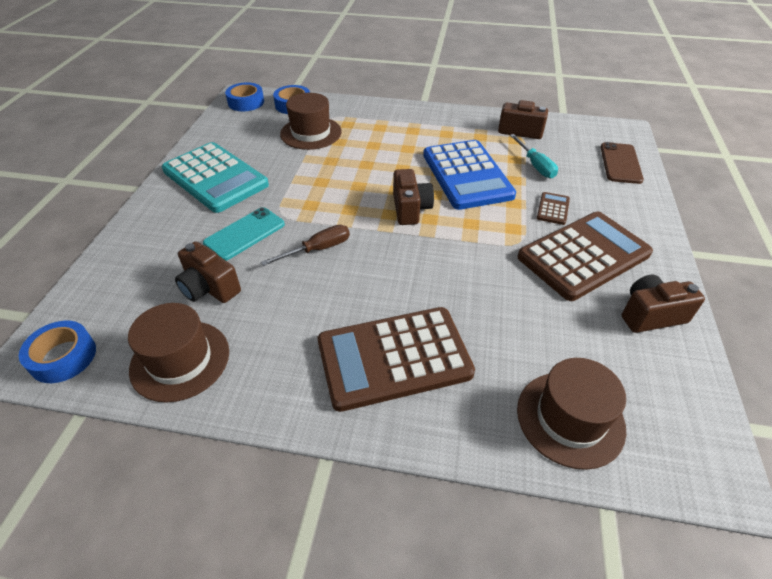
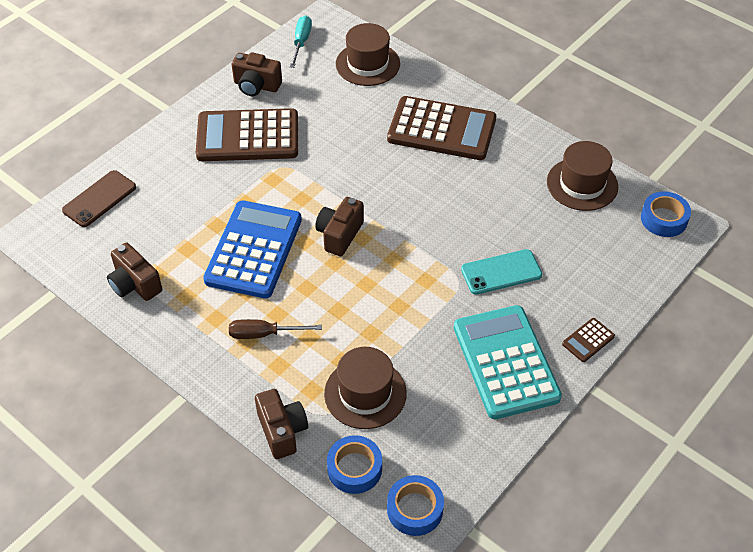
camera: 150 degrees left, 5 degrees up
brown camera [175,241,241,303] -> brown camera moved to [255,389,308,459]
brown screwdriver [261,225,350,266] -> brown screwdriver moved to [229,319,322,339]
turquoise screwdriver [510,134,558,178] -> turquoise screwdriver moved to [290,16,312,68]
brown calculator [537,192,570,225] -> brown calculator moved to [562,318,615,362]

